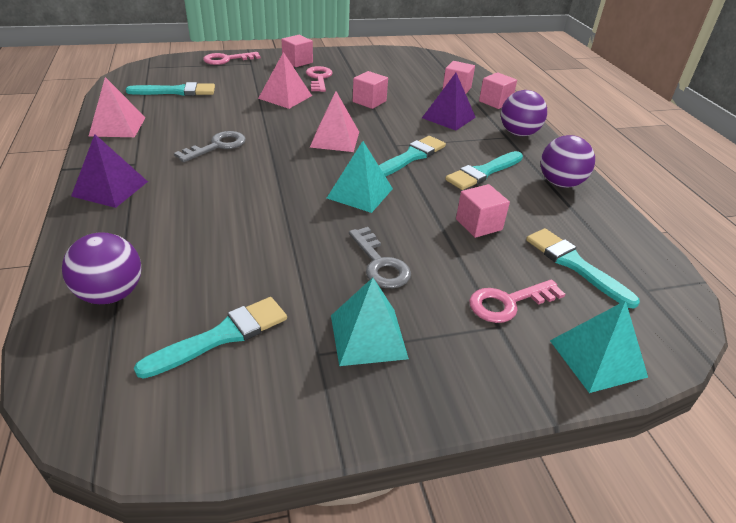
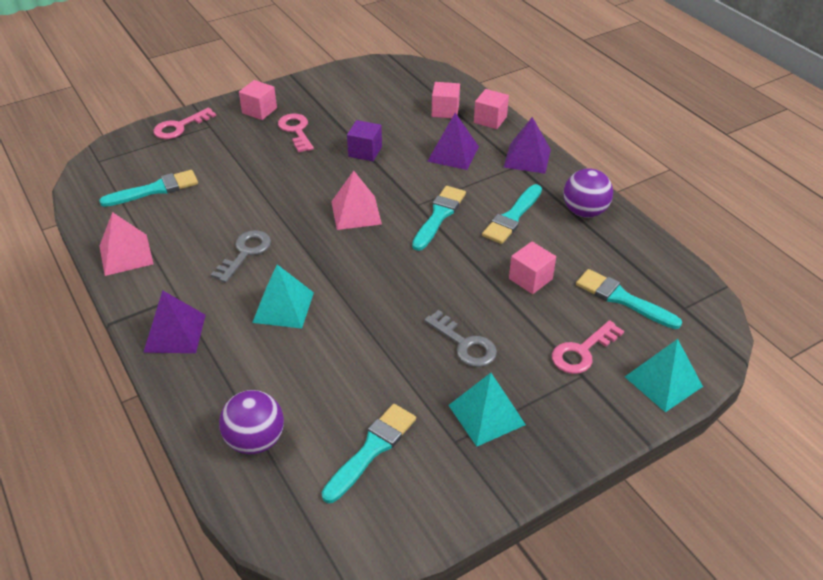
camera: 15 degrees left, 5 degrees up
pink pyramid [258,52,312,109] -> none
turquoise pyramid [327,141,393,213] -> turquoise pyramid moved to [252,265,314,328]
pink cube [353,71,388,109] -> purple cube [347,120,382,161]
purple ball [501,90,547,136] -> purple pyramid [503,117,551,174]

